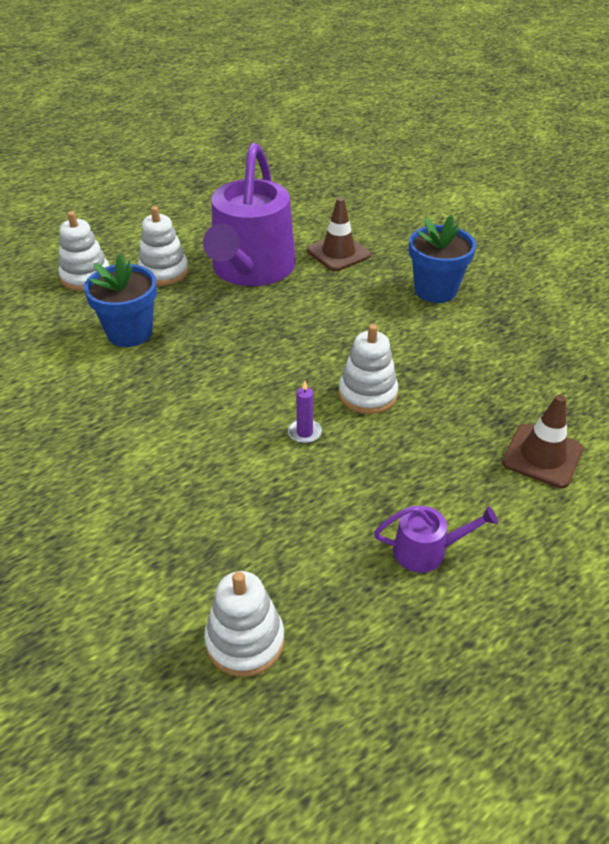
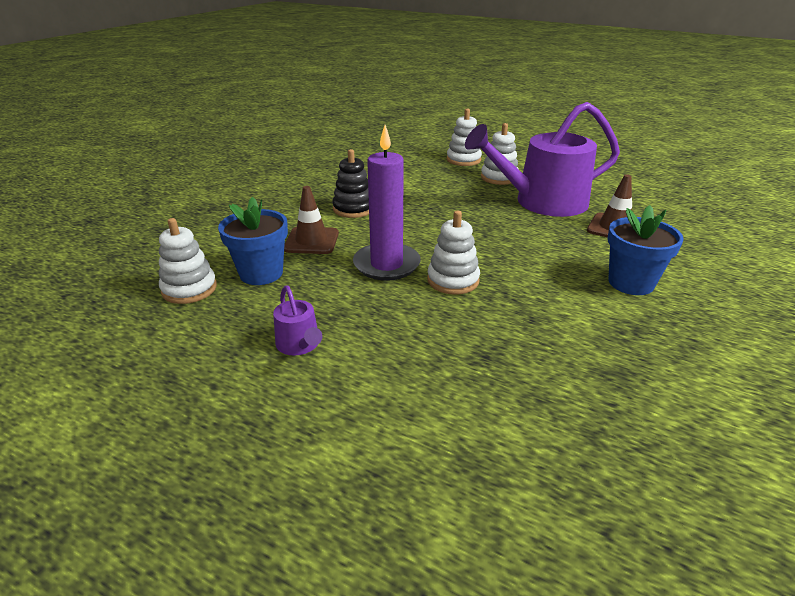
camera: 65 degrees right, 10 degrees down
blue flower pot [84,254,157,347] -> blue flower pot moved to [218,197,288,285]
purple candle [288,381,322,444] -> purple candle [353,125,421,281], size x2.49
brown traffic cone [502,394,583,488] -> brown traffic cone moved to [284,186,339,254]
none -> black stacking toy [332,149,369,218]

